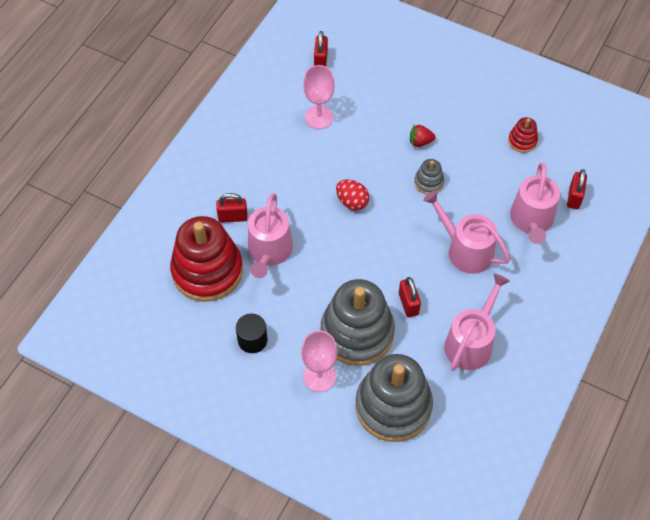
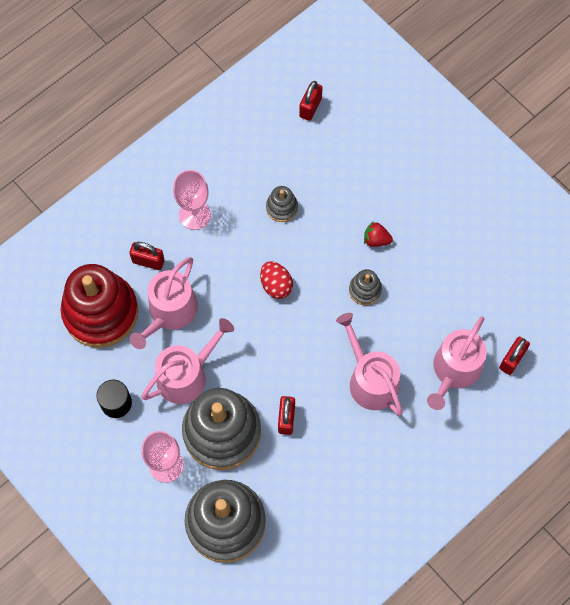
camera: 20 degrees right, 10 degrees up
pink goblet [303,65,335,129] -> pink goblet moved to [173,170,211,230]
pink watering can [444,274,510,371] -> pink watering can moved to [141,318,234,404]
red stacking toy [508,117,538,153] -> none
none -> grey stacking toy [266,186,298,222]

